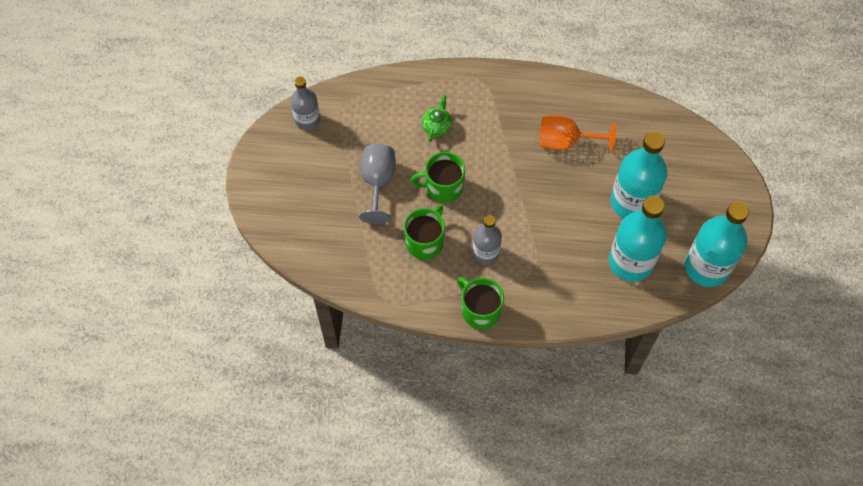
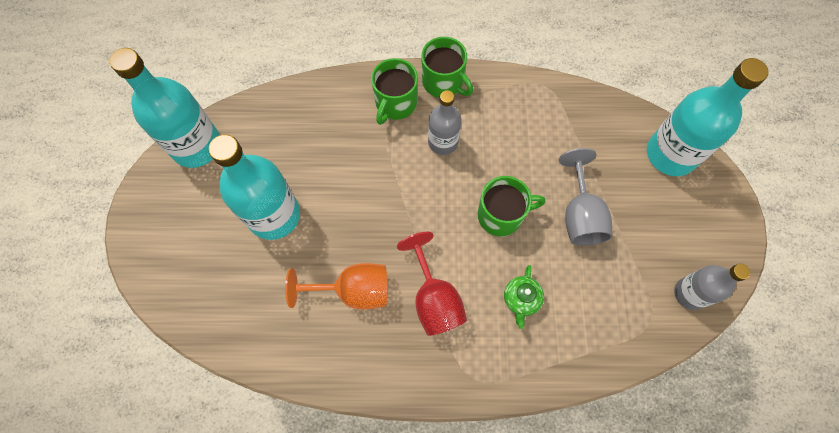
camera: 175 degrees right, 5 degrees up
green mug [404,205,445,260] -> green mug moved to [371,58,418,125]
turquoise bottle [609,196,667,282] -> turquoise bottle moved to [647,58,769,176]
none -> red goblet [397,232,467,336]

